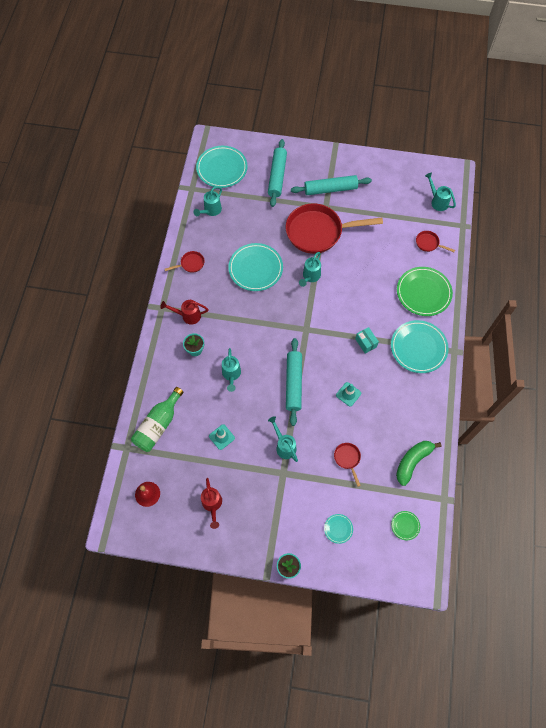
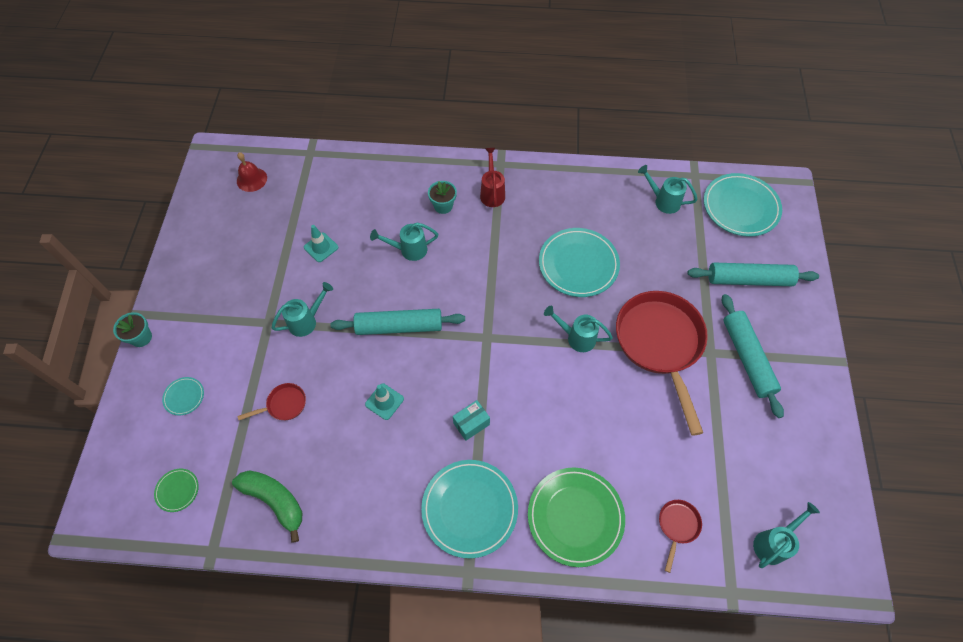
camera: 85 degrees right, 5 degrees down
green bottle [131,387,184,452] -> none
red pan [165,251,204,273] -> none
red watering can [201,478,222,529] -> none

